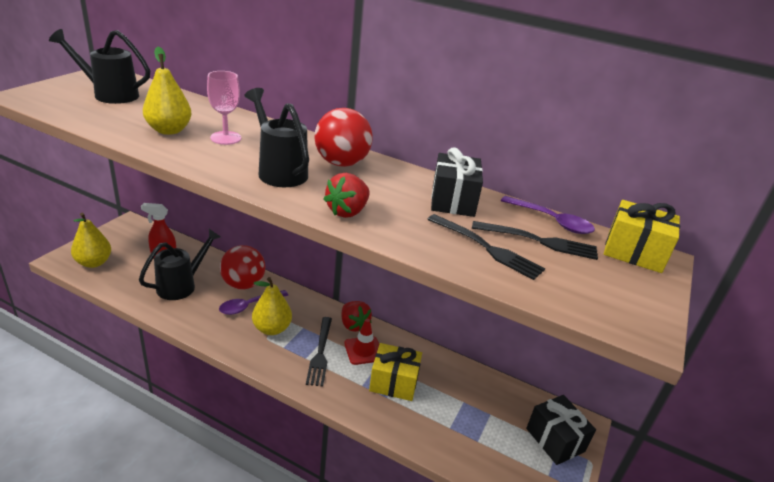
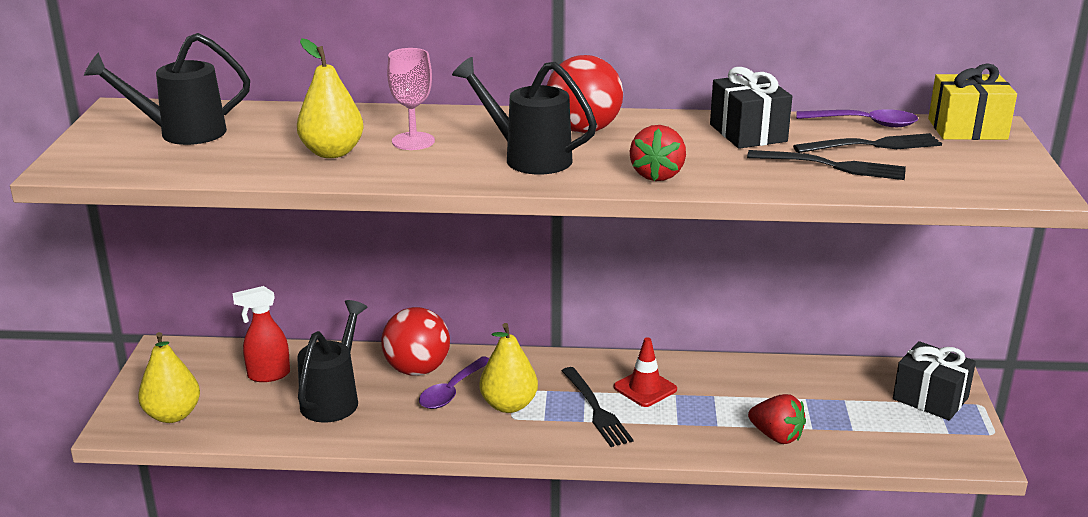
camera: 20 degrees left, 5 degrees down
red strawberry [341,301,372,332] -> red strawberry moved to [748,394,806,444]
yellow gift [369,343,422,401] -> none

